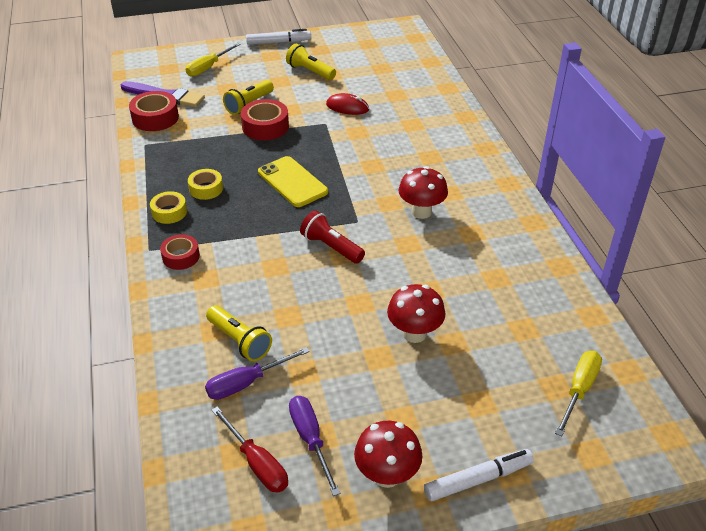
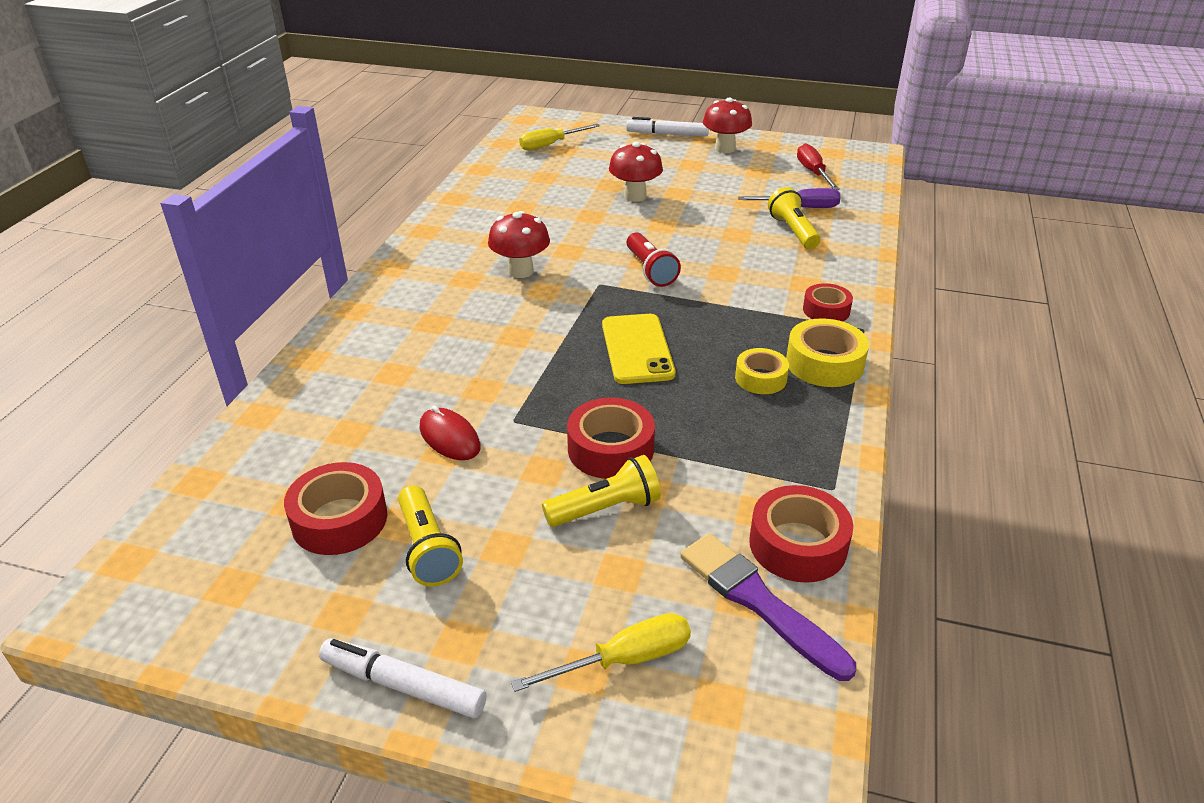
camera: 150 degrees left, 5 degrees down
yellow tape [150,191,187,224] -> yellow tape [786,318,869,387], size x1.52
purple screwdriver [289,396,340,496] -> none
none -> red tape [284,462,387,555]

